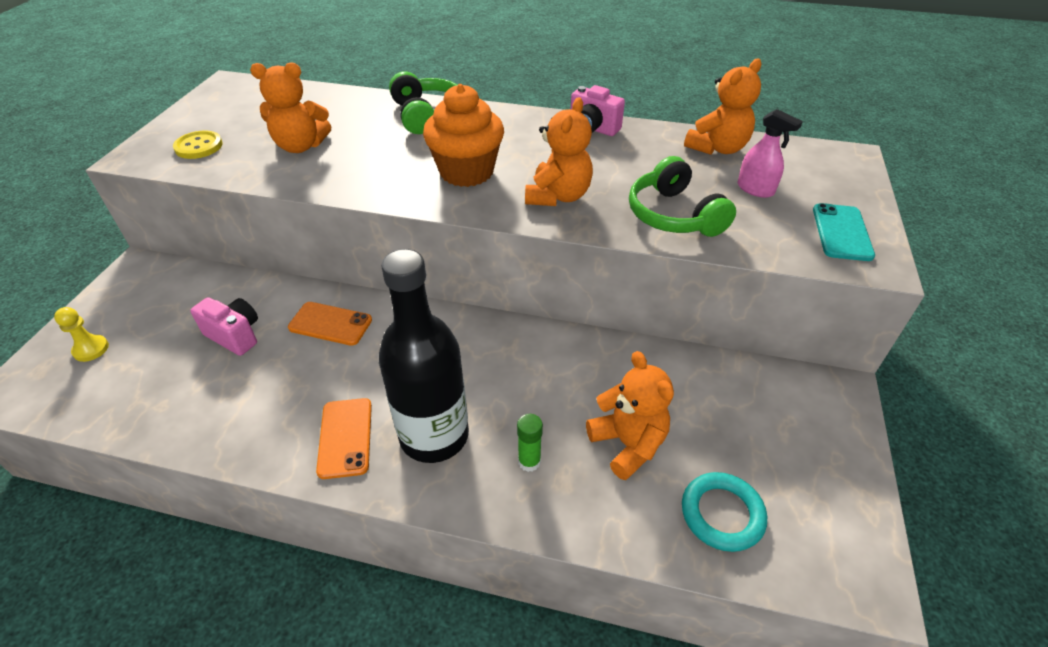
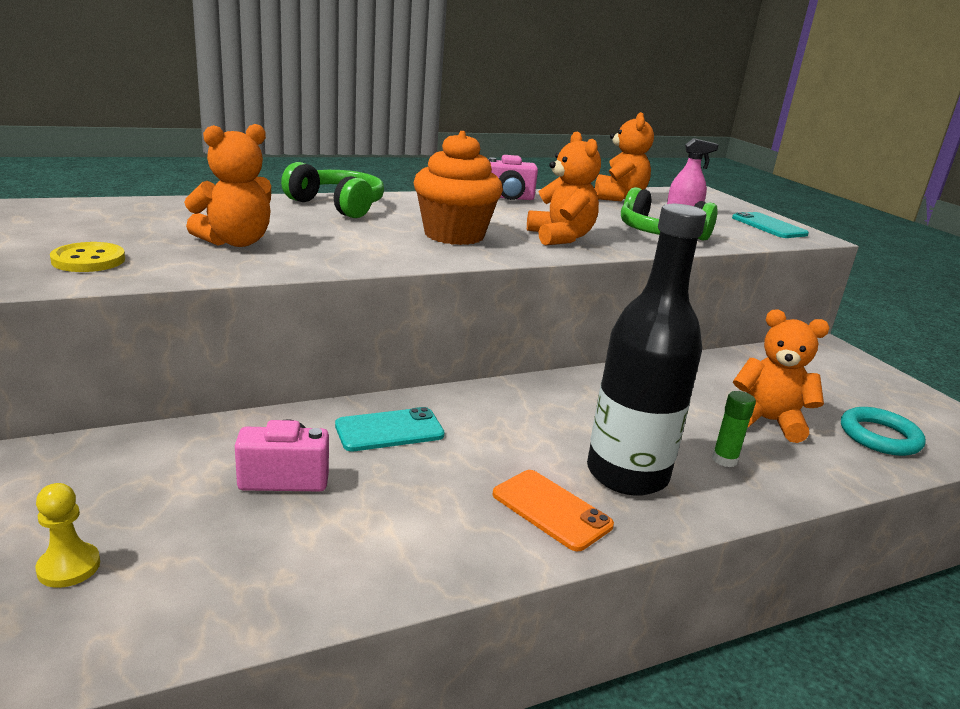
camera: 40 degrees left, 20 degrees down
orange phone [288,302,372,346] -> turquoise phone [335,407,445,451]

